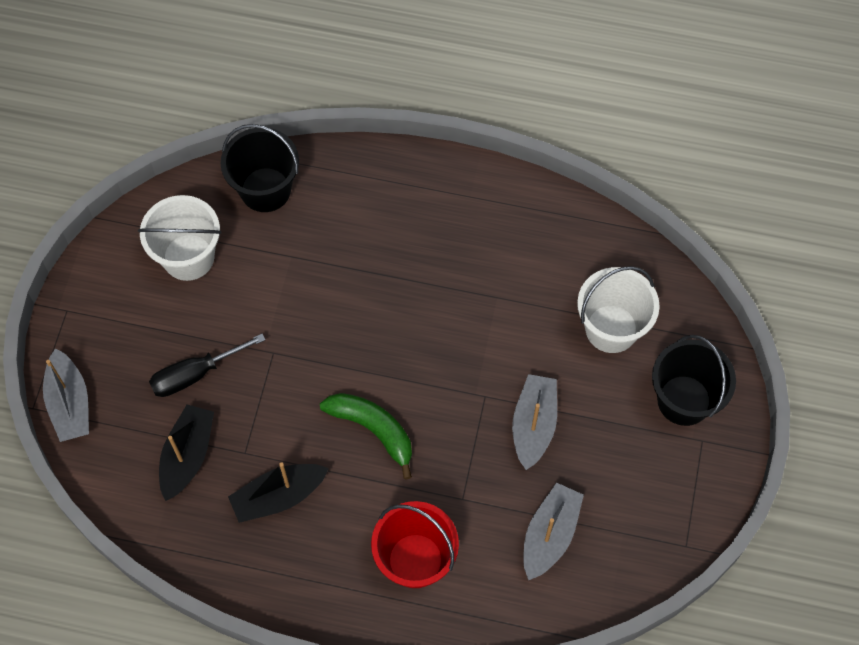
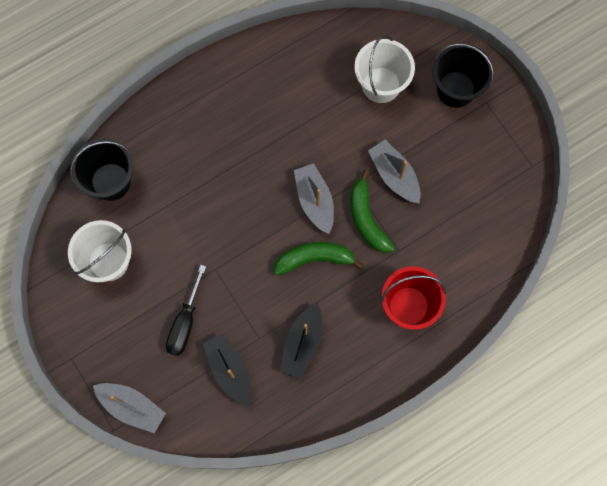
camera: 45 degrees left, 10 degrees up
grey boat [523,483,584,580] -> grey boat moved to [294,163,334,234]
none -> green banana [350,170,395,253]

